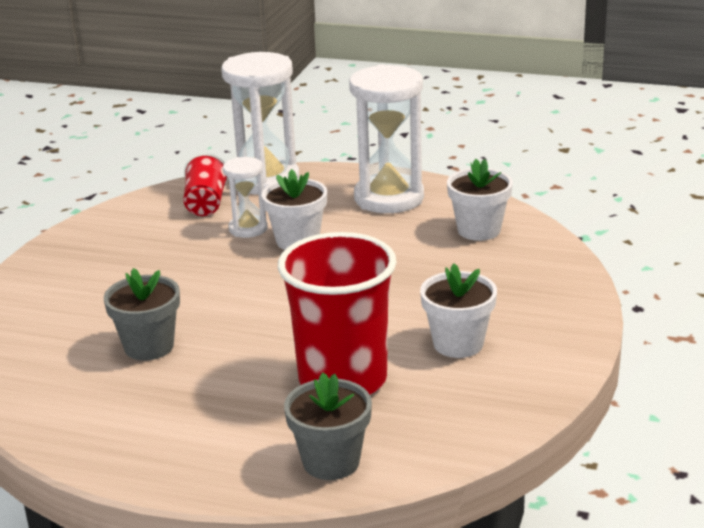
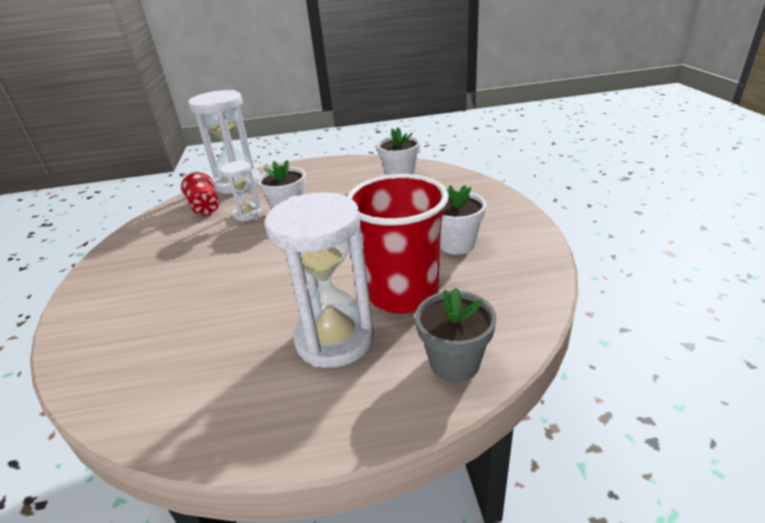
camera: 25 degrees left, 5 degrees up
grey flower pot [104,268,180,360] -> none
white hourglass [349,64,424,213] -> white hourglass moved to [265,192,374,368]

